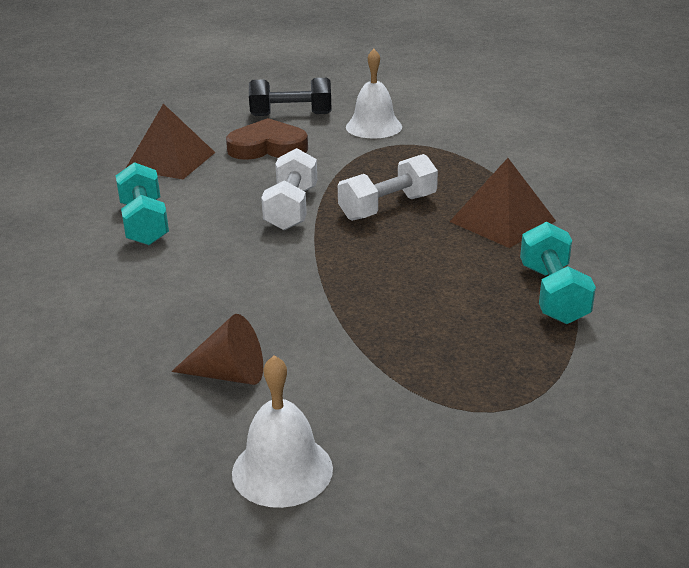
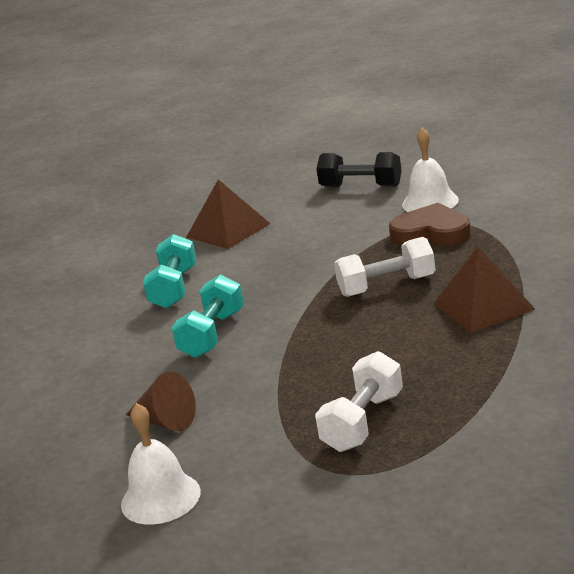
camera: 25 degrees right, 5 degrees down
brown heart [226,118,308,160] -> brown heart moved to [389,203,471,246]
white dumbbell [261,148,317,230] -> white dumbbell moved to [315,351,403,452]
turquoise dumbbell [520,222,596,324] -> turquoise dumbbell moved to [171,274,244,358]

